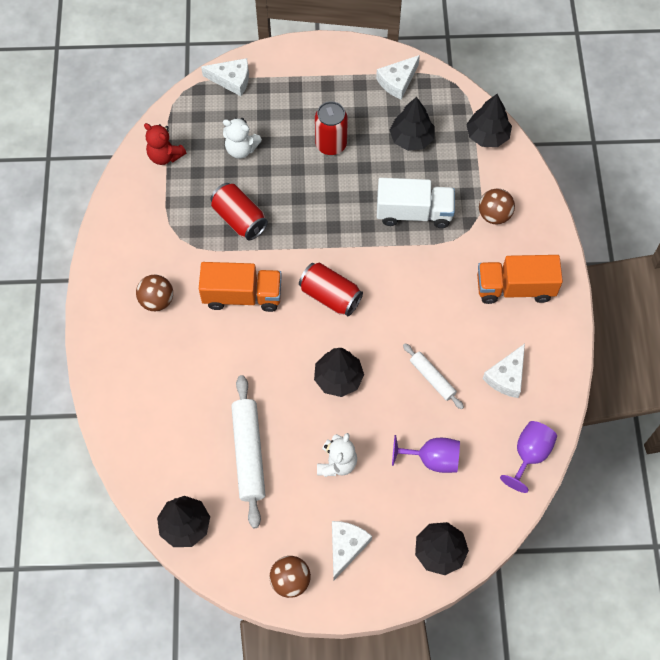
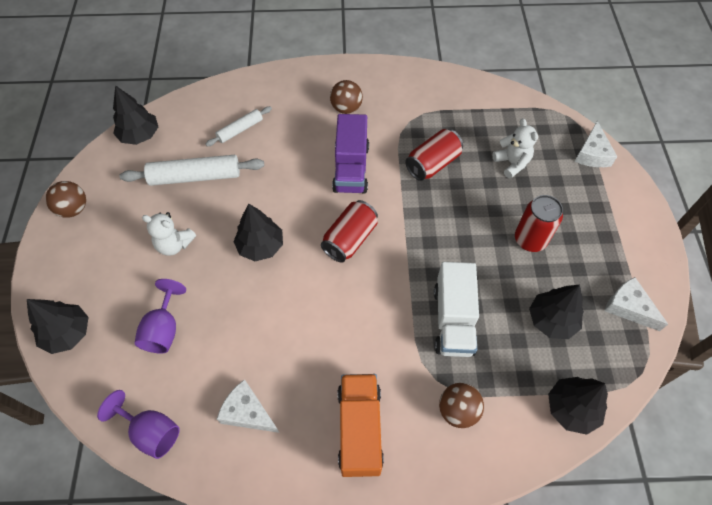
camera: 90 degrees right, 5 degrees down
red teddy bear [144,123,186,165] -> none
orange truck [199,262,282,312] -> purple truck [332,114,369,194]
white teddy bear [223,118,262,159] -> white teddy bear turned 135 degrees clockwise [493,118,538,179]
white cheese [332,521,372,580] -> none
white rolling pin [403,343,464,409] -> white rolling pin moved to [206,106,272,146]

